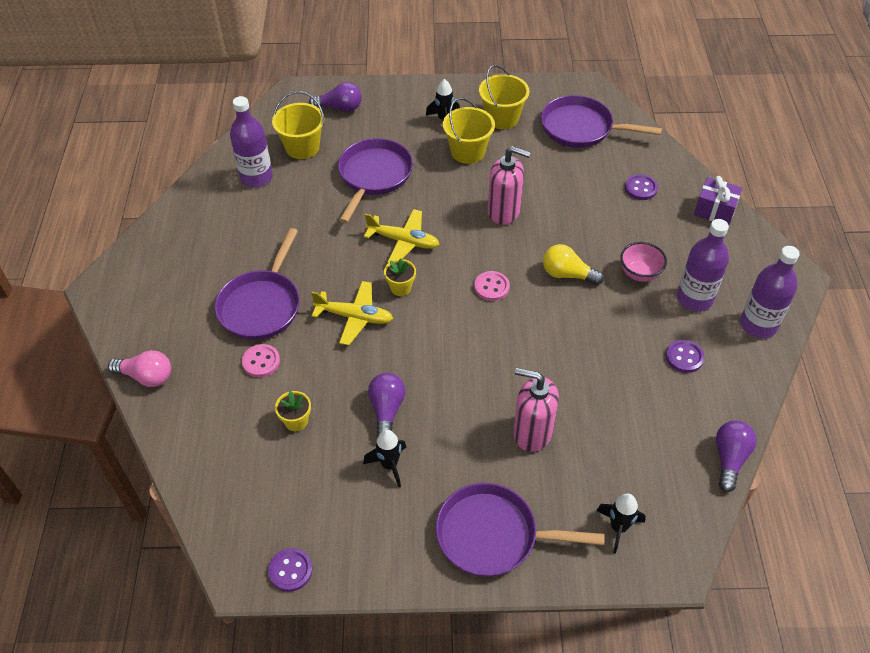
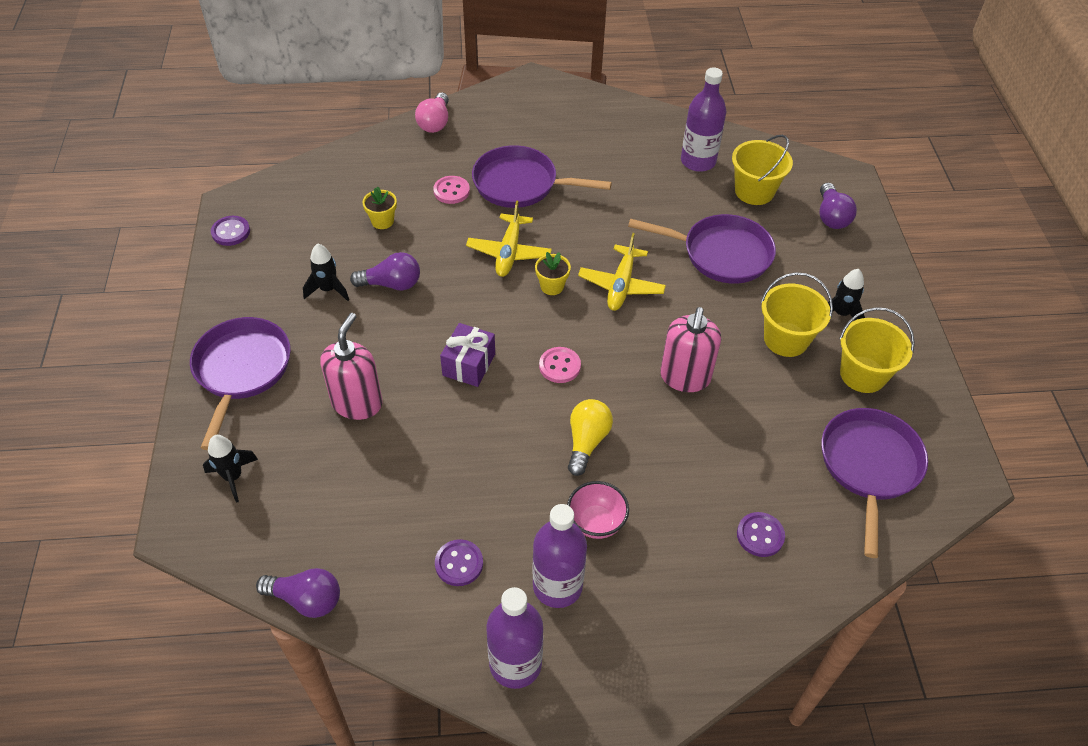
camera: 85 degrees right, 0 degrees up
purple gift [694,176,742,225] -> purple gift moved to [440,323,495,387]

